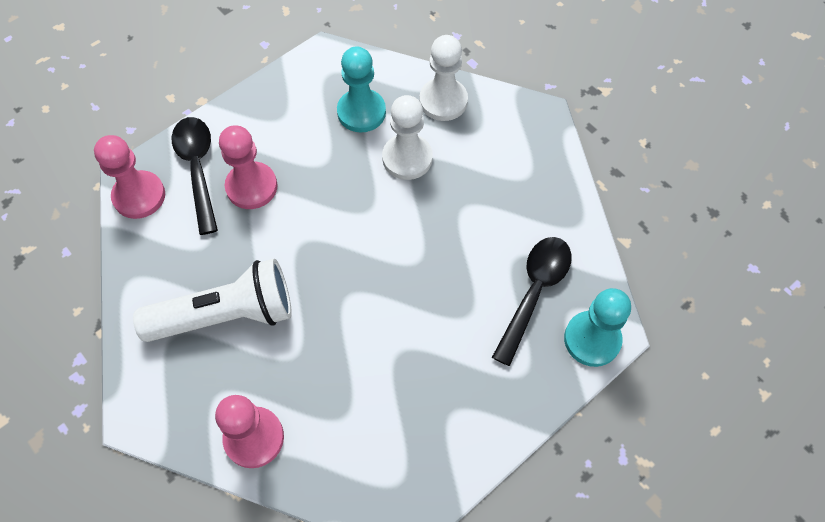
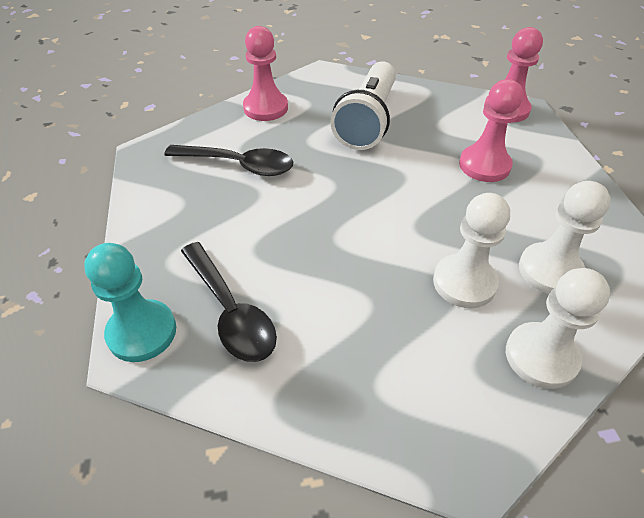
camera: 120 degrees right, 15 degrees down
black spoon [172,117,218,235] -> black spoon moved to [164,145,293,176]
turquoise pawn [337,46,386,132] -> white pawn [519,181,611,294]

